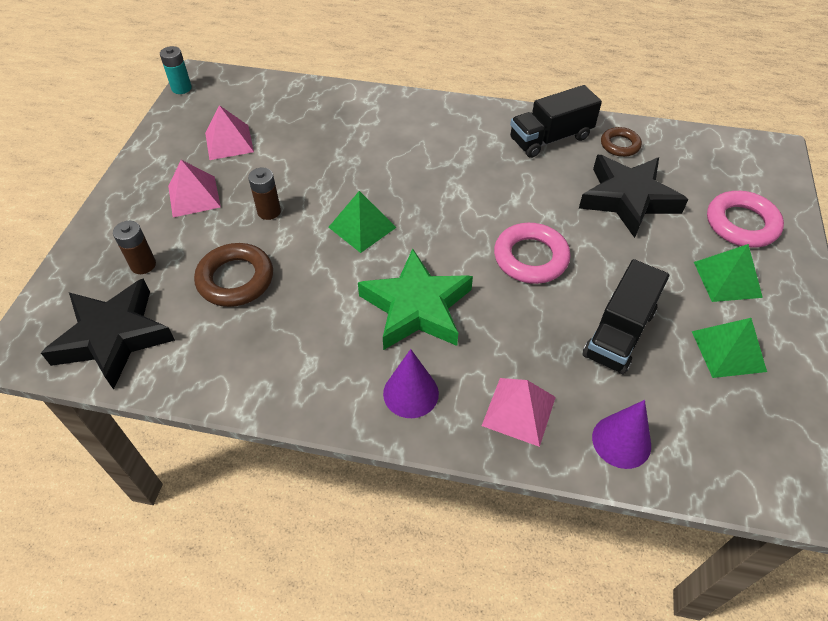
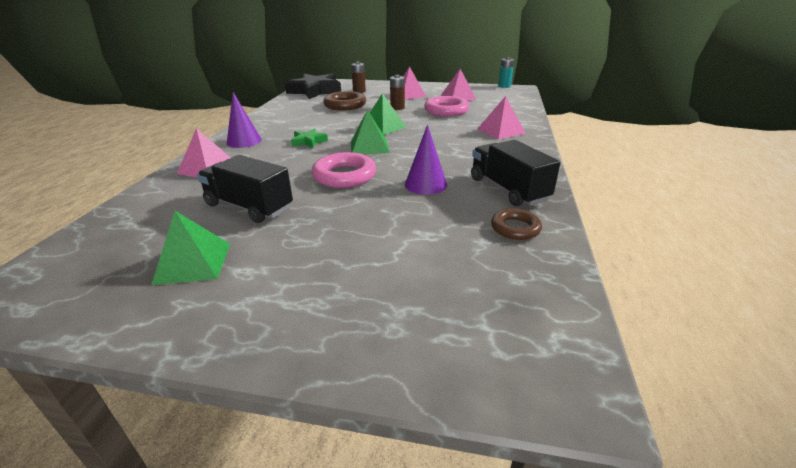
camera: 90 degrees right, 20 degrees down
green star [358,248,473,350] -> green star [291,128,328,148], size x0.47
black star [579,155,688,238] -> none
purple cone [592,400,651,469] -> purple cone moved to [405,124,447,195]
green pyramid [694,244,763,302] -> green pyramid moved to [351,109,389,154]
pink ring [707,191,784,248] -> pink ring moved to [424,96,469,117]
none -> pink pyramid [478,96,526,140]

